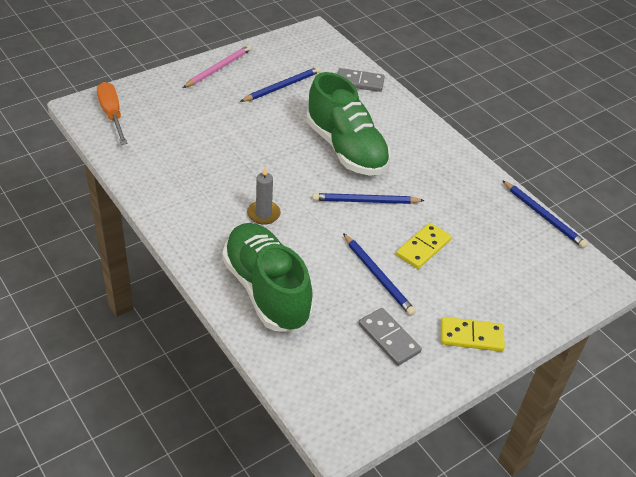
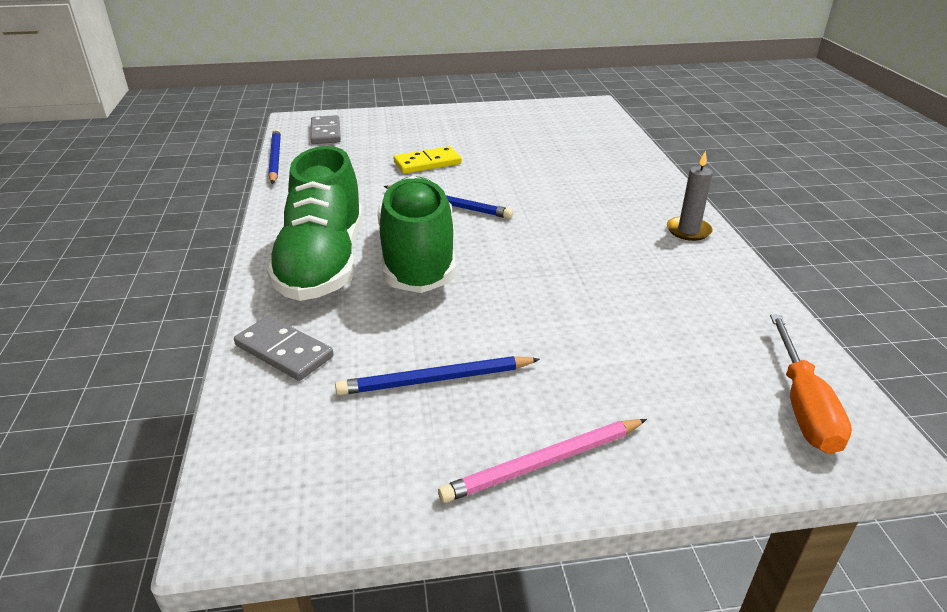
camera: 150 degrees left, 10 degrees down
green shoe [222,223,313,332] -> green shoe moved to [266,146,363,301]
grey candle [247,167,281,225] -> grey candle moved to [667,151,713,241]
blue pencil [343,233,416,316] -> none
grey domino [359,308,422,366] -> grey domino moved to [310,115,341,144]
yellow domino [441,317,505,352] -> none

